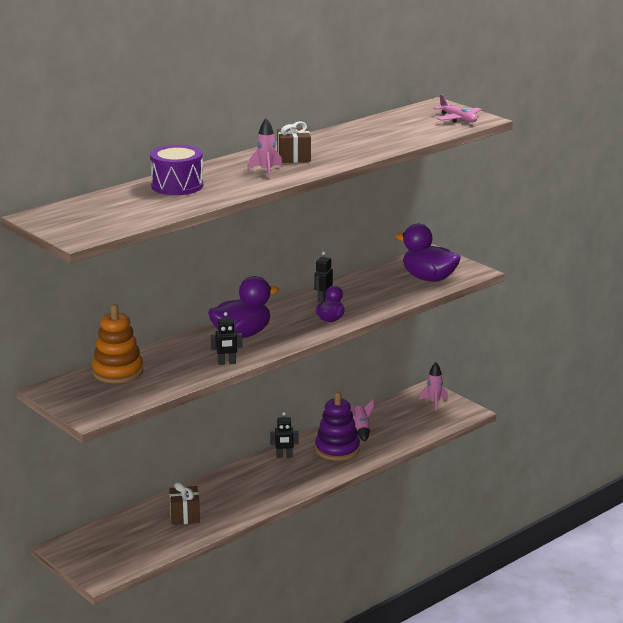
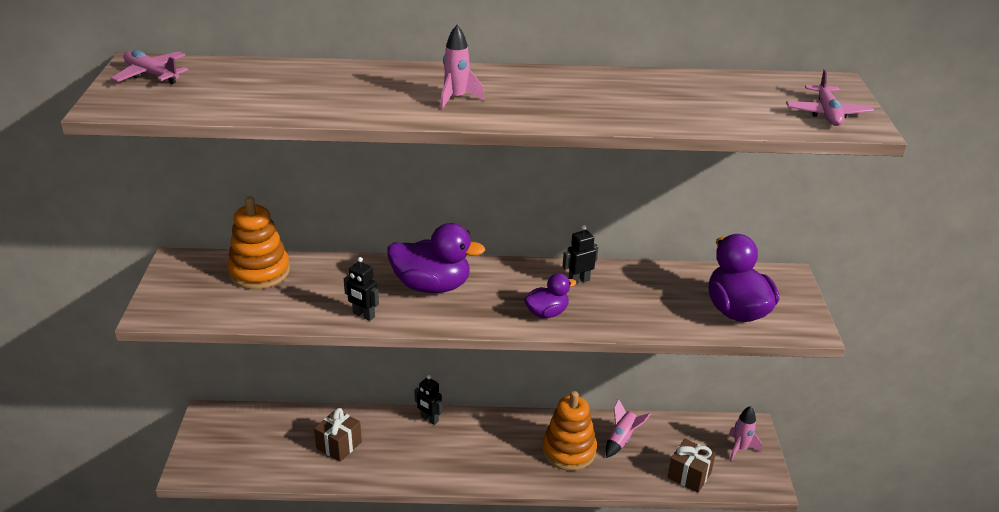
camera: 40 degrees right, 10 degrees up
purple drum [150,145,203,195] -> none
black robot [270,412,298,458] -> black robot moved to [414,375,442,425]
brown gift [277,121,311,163] -> brown gift moved to [667,439,716,493]
purple stacking toy [315,392,360,461] -> orange stacking toy [542,391,597,471]
none -> pink plane [111,50,188,84]

